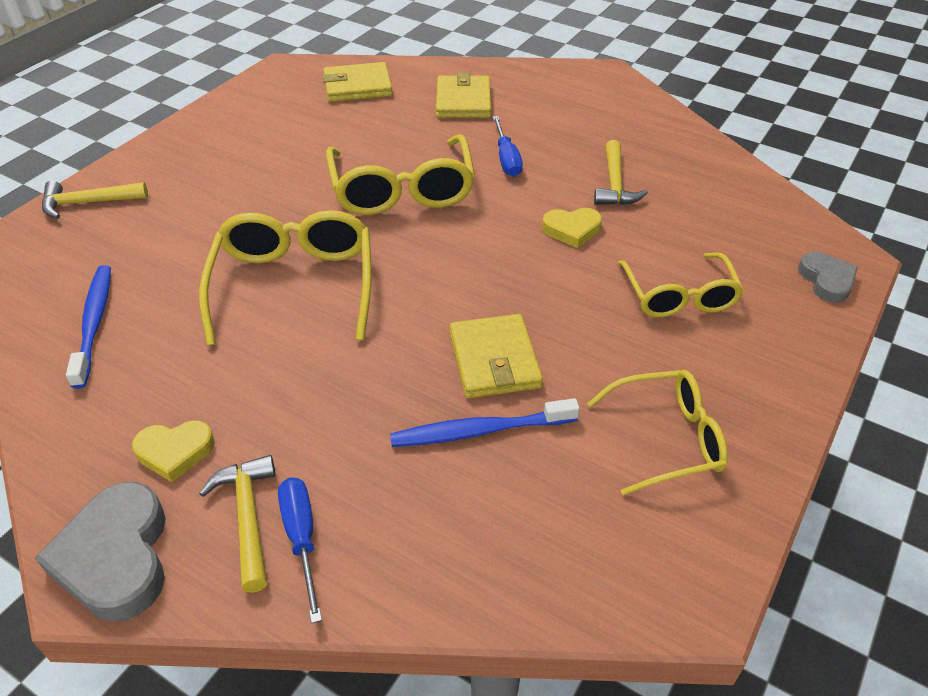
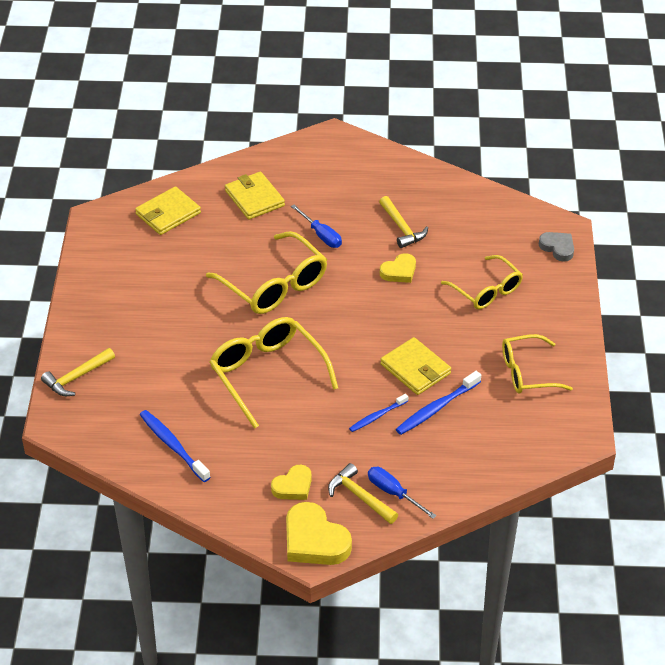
camera: 30 degrees left, 0 degrees up
grey heart [35,482,166,621] -> yellow heart [286,502,352,565]
yellow glasses [587,370,728,496] -> yellow glasses turned 150 degrees counterclockwise [502,334,573,394]
none -> blue toothbrush [349,394,408,432]

